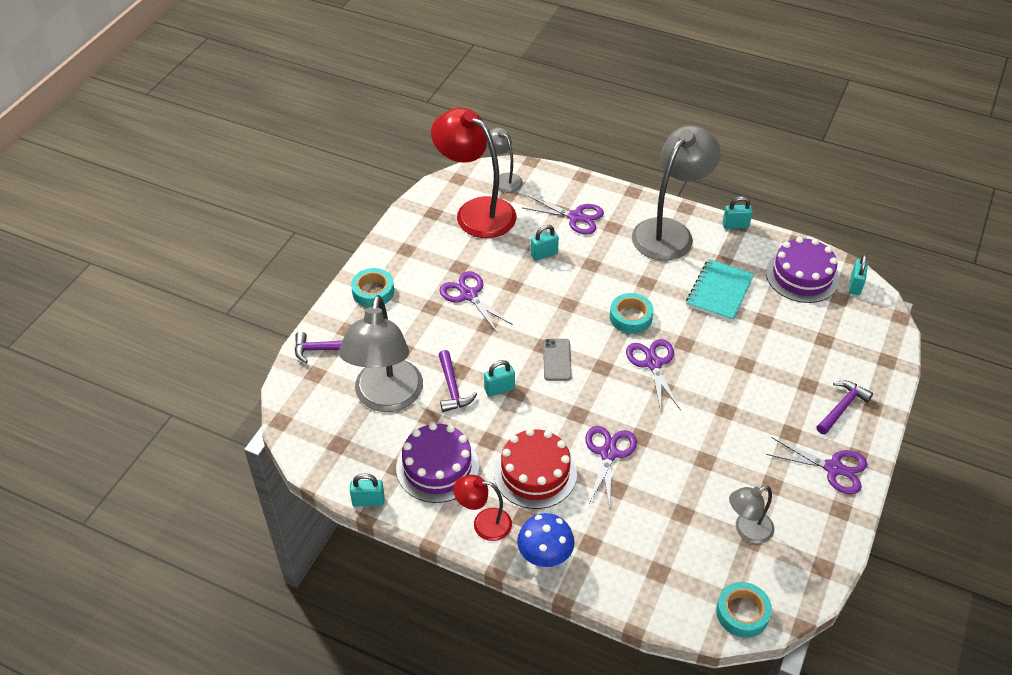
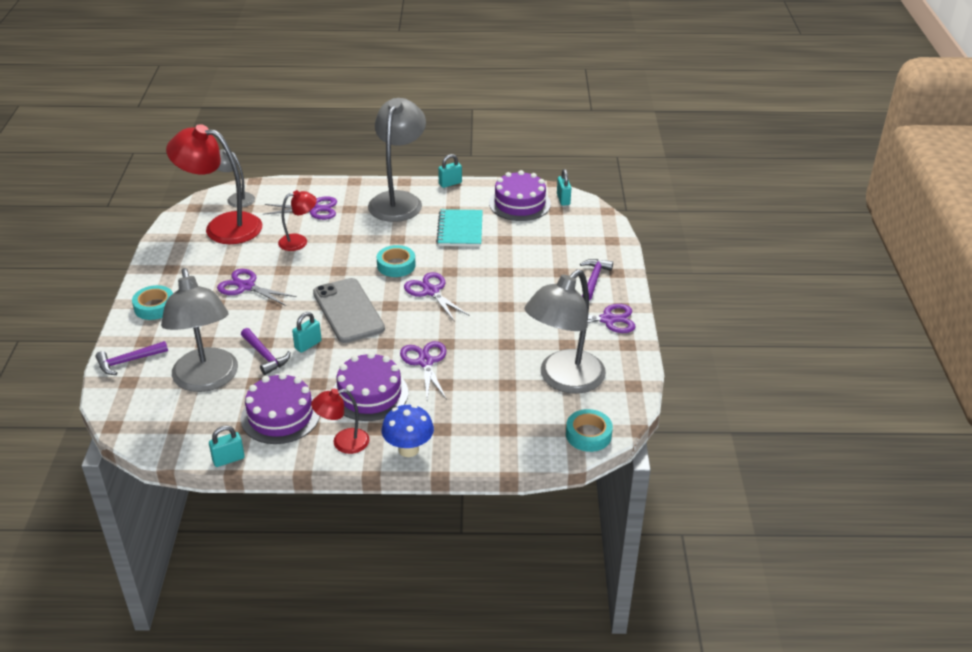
camera: 25 degrees left, 10 degrees down
red cake [494,428,577,509] -> purple cake [333,352,408,421]
turquoise padlock [531,225,559,261] -> red lamp [278,190,317,251]
grey phone [543,339,572,381] -> grey phone [313,278,385,343], size x1.92
grey lamp [729,486,774,544] -> grey lamp [525,269,606,394], size x1.96

